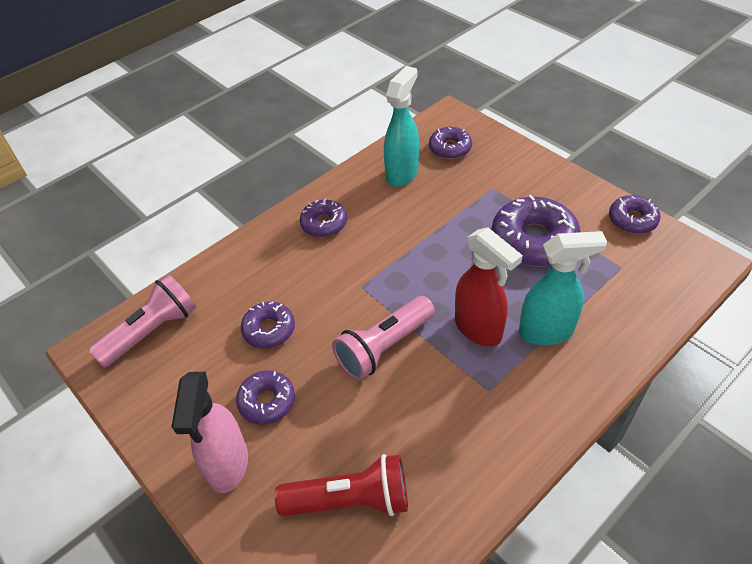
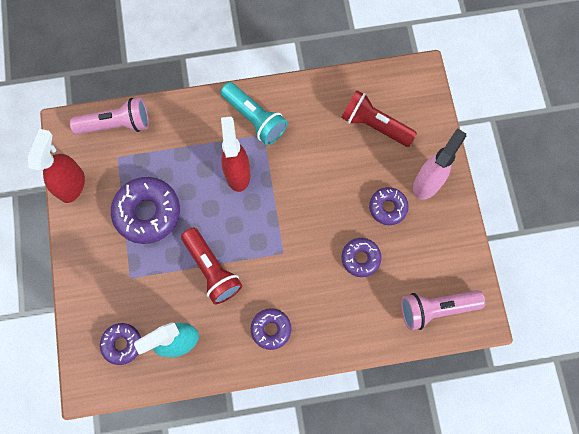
camera: 150 degrees left, 25 degrees up
pink flashlight [332,296,435,381] -> pink flashlight moved to [70,98,149,135]
turquoise spray bottle [519,231,607,345] -> none
purple donut [609,195,661,234] -> red spray bottle [28,129,85,203]
none -> red flashlight [181,228,242,304]
none -> turquoise flashlight [220,82,288,145]

